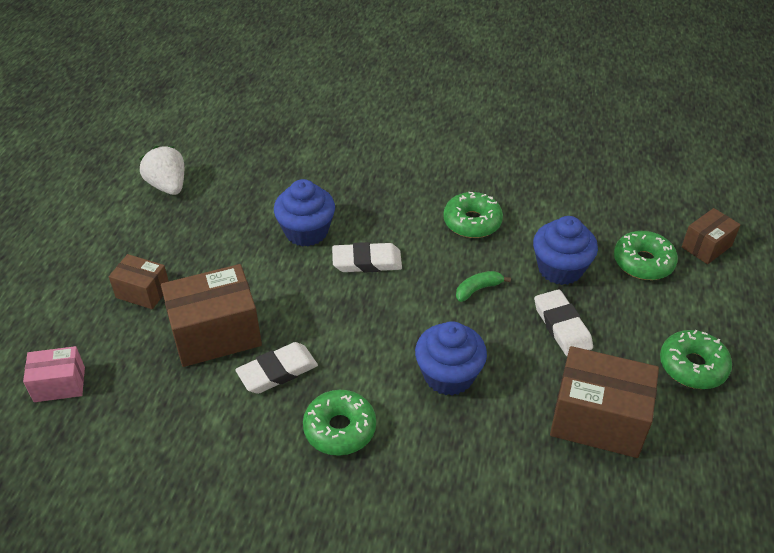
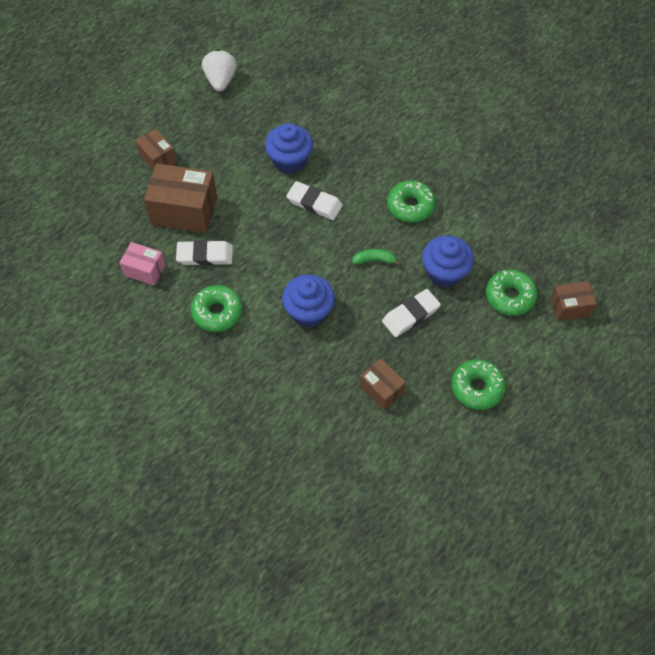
camera: 30 degrees right, 15 degrees up
pink box [23,346,85,402] -> pink box moved to [119,242,165,286]
white eraser [534,289,593,356] -> white eraser turned 45 degrees clockwise [382,289,441,337]
brown box [550,346,659,458] -> brown box [359,358,406,410], size x0.57

